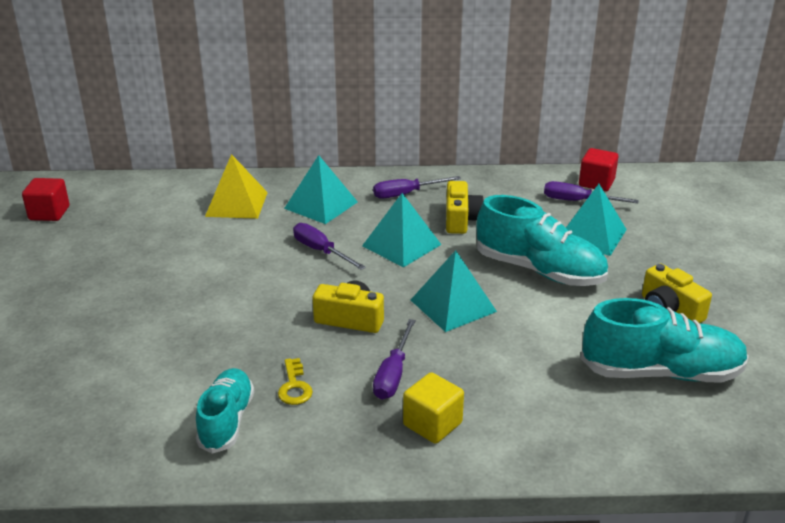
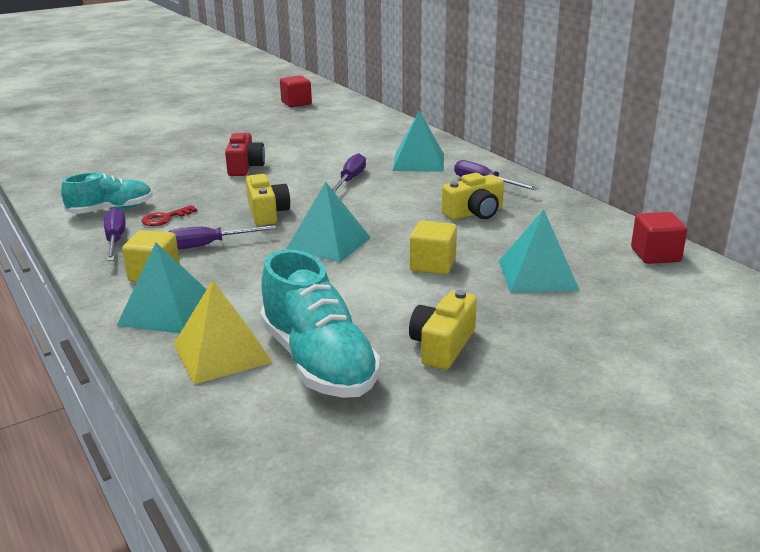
camera: 60 degrees right, 5 degrees down
yellow pyramid [205,154,268,219] -> yellow pyramid moved to [174,280,273,384]
yellow key [278,358,313,405] -> red key [142,205,197,226]
turquoise pyramid [362,193,442,268] -> turquoise pyramid moved to [117,243,207,333]
turquoise shoe [477,195,608,286] -> yellow cube [410,220,457,275]
purple screwdriver [544,181,639,203] -> purple screwdriver moved to [104,208,126,261]
none -> red camera [225,133,265,176]

